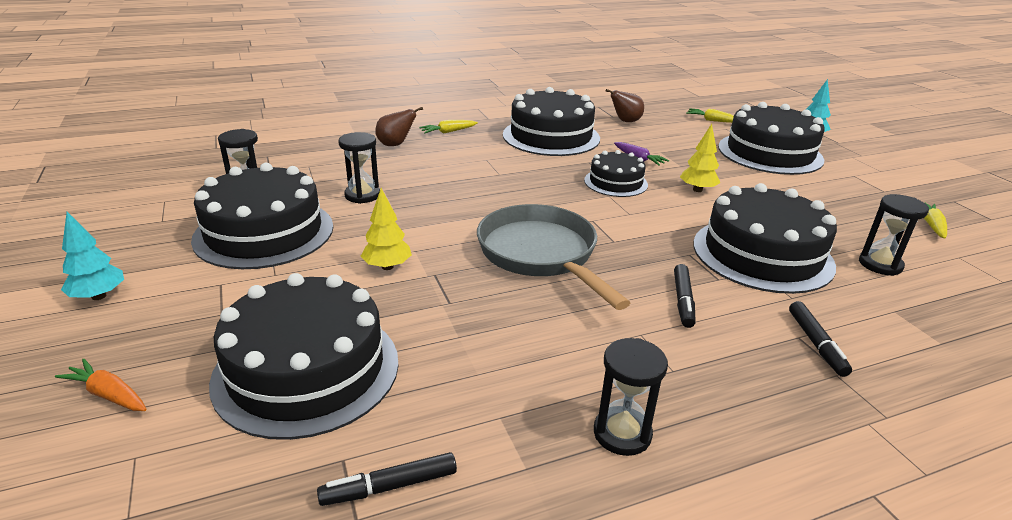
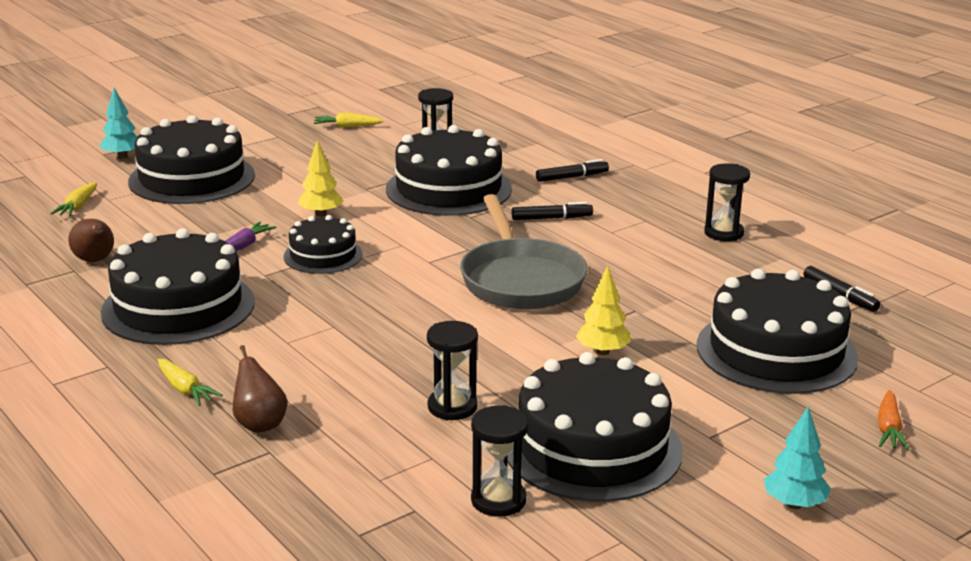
camera: 105 degrees left, 5 degrees down
grey pan [477,204,630,310] -> grey pan turned 60 degrees counterclockwise [460,194,588,309]

